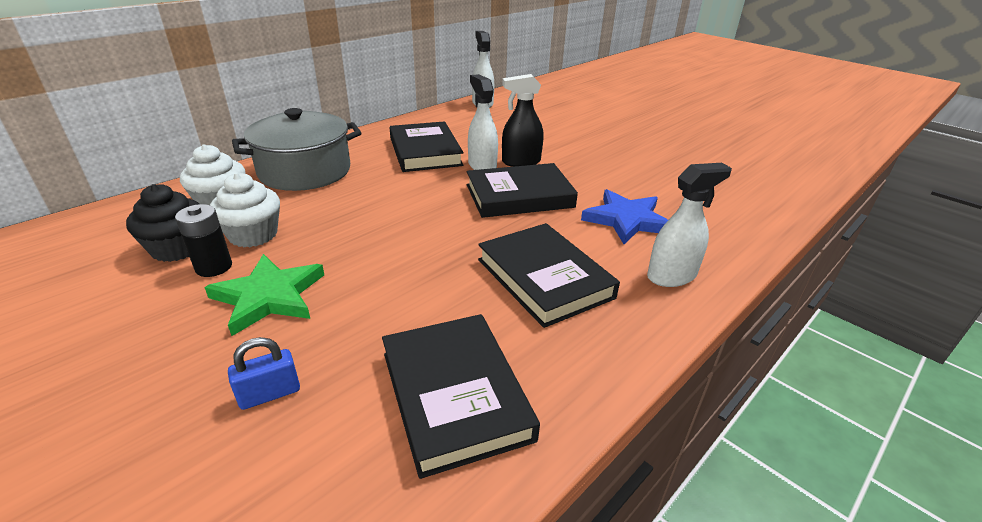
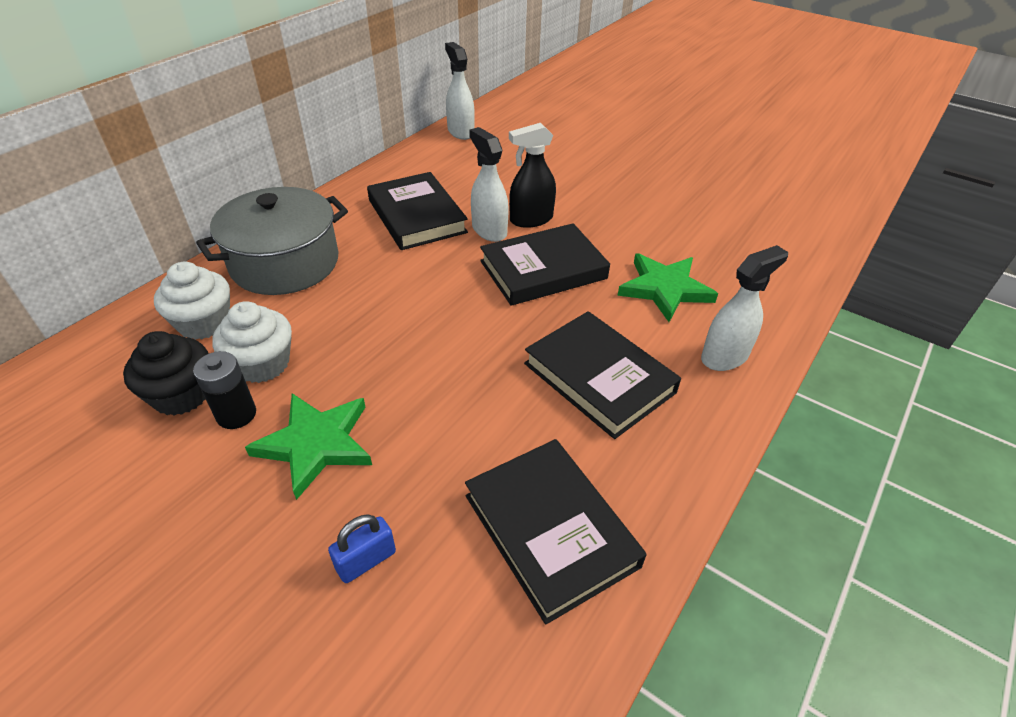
camera: 10 degrees left, 10 degrees up
blue star [581,189,668,244] -> green star [617,253,718,322]

